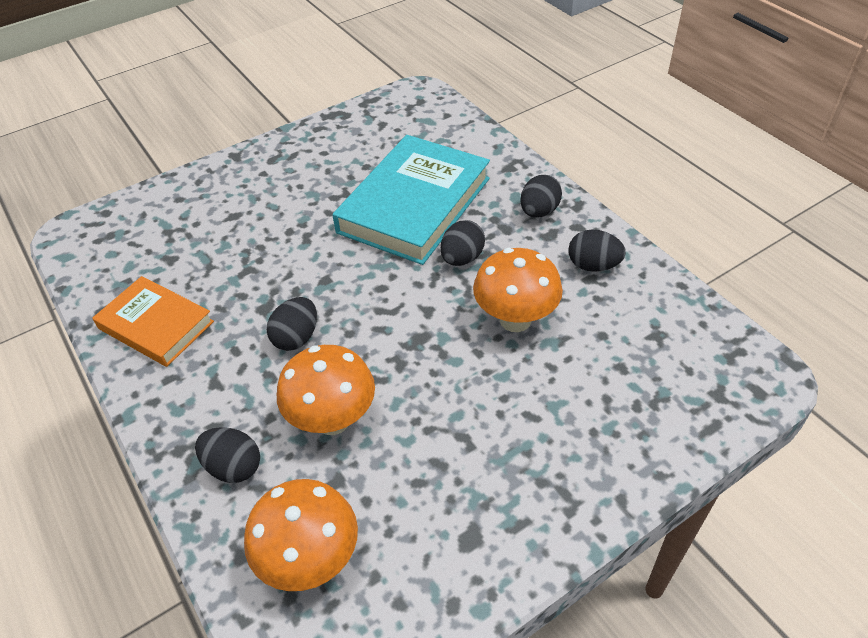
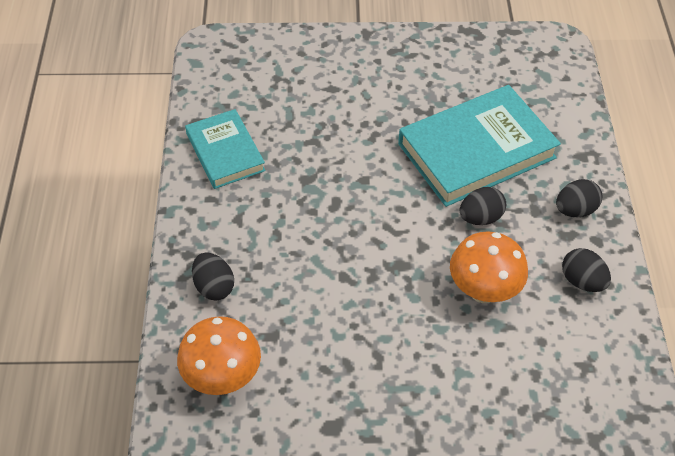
camera: 30 degrees right, 5 degrees up
orange book [93,276,214,367] -> turquoise book [185,109,265,189]
black egg [267,297,317,351] -> none
orange mushroom [277,345,375,435] -> none

